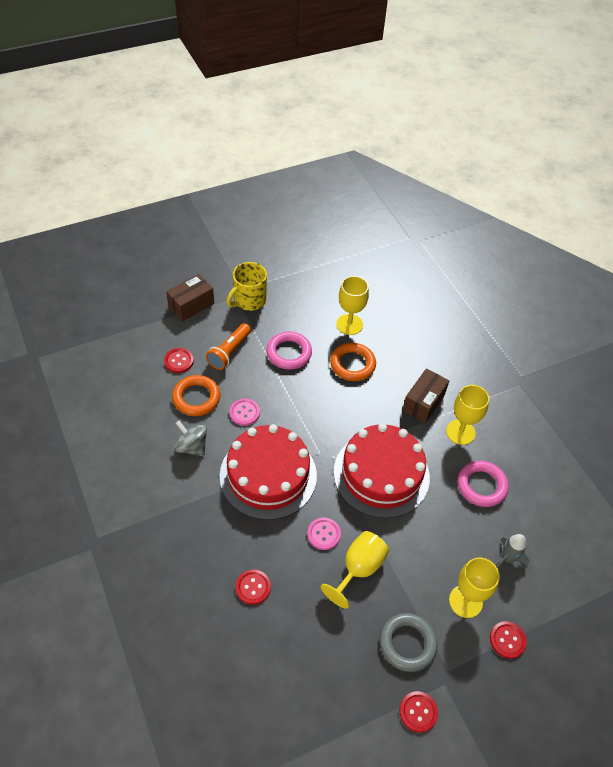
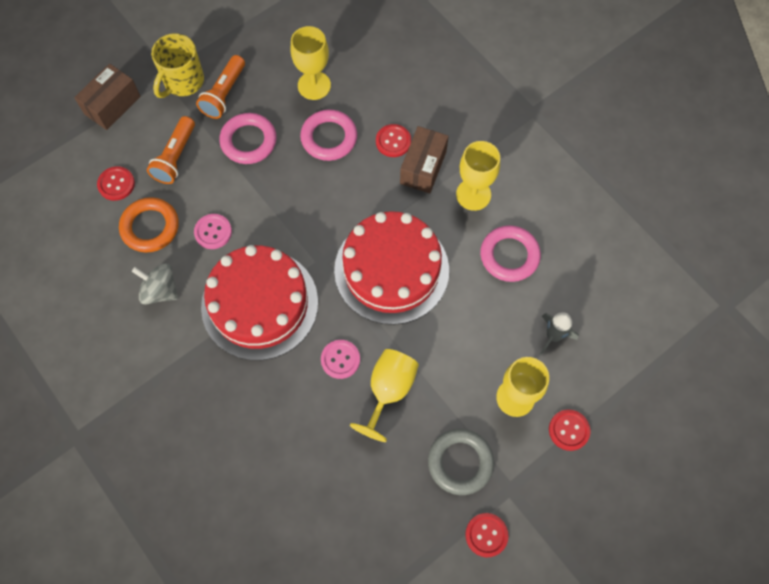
camera: 10 degrees left, 15 degrees up
red button [236,569,271,605] -> red button moved to [376,124,411,157]
orange ring [330,343,376,381] -> pink ring [300,109,357,161]
none -> orange flashlight [196,55,245,119]

